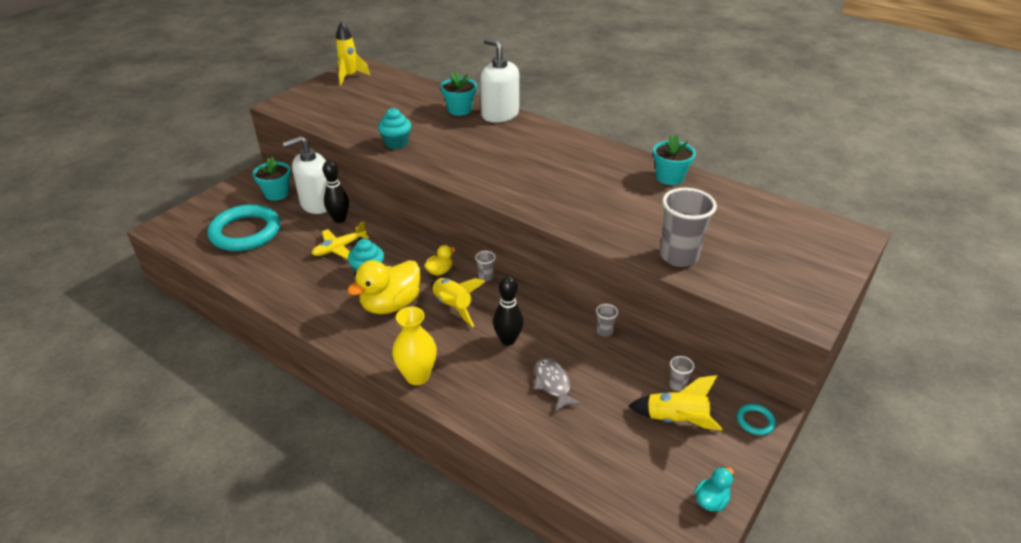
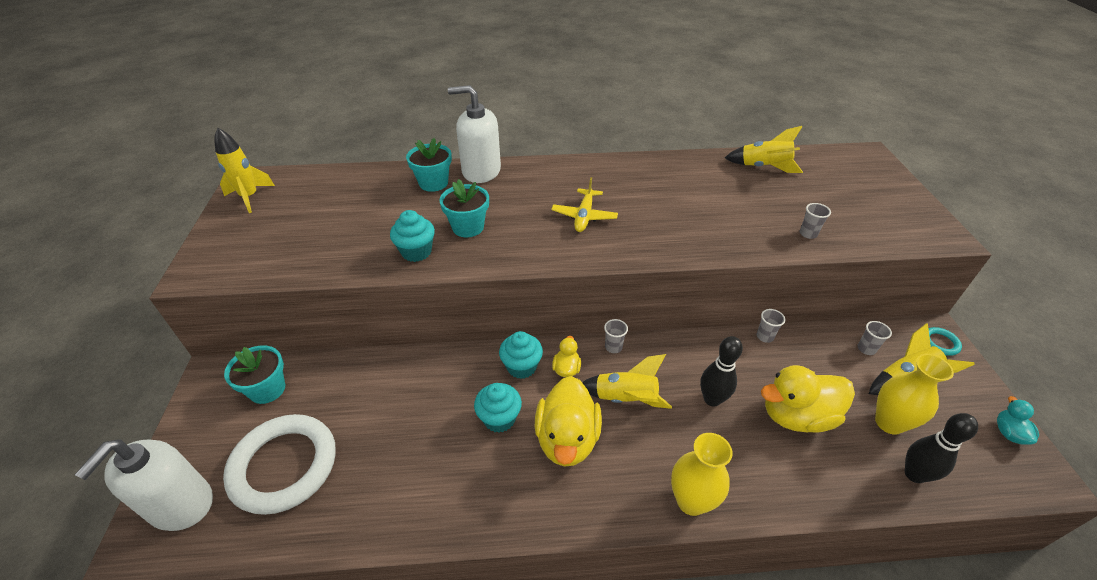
camera: 40 degrees left, 5 degrees up
turquoise ring [207,204,281,251] -> white ring [223,414,336,515]
white soap dispenser [283,136,327,214] -> white soap dispenser moved to [75,439,213,531]
yellow plane [312,221,369,259] -> yellow plane moved to [551,177,618,232]
black bowling pin [323,160,349,223] -> black bowling pin moved to [905,413,978,483]
grey fish [534,358,582,412] -> yellow duck [761,365,855,433]
turquoise flower pot [653,135,696,185] -> turquoise flower pot moved to [440,179,489,237]
grey cup [660,188,717,267] -> grey cup [800,203,831,239], size x0.45
none -> turquoise cupcake [499,331,543,379]
none -> yellow rocket [725,126,803,173]
none -> yellow vase [875,354,954,435]

